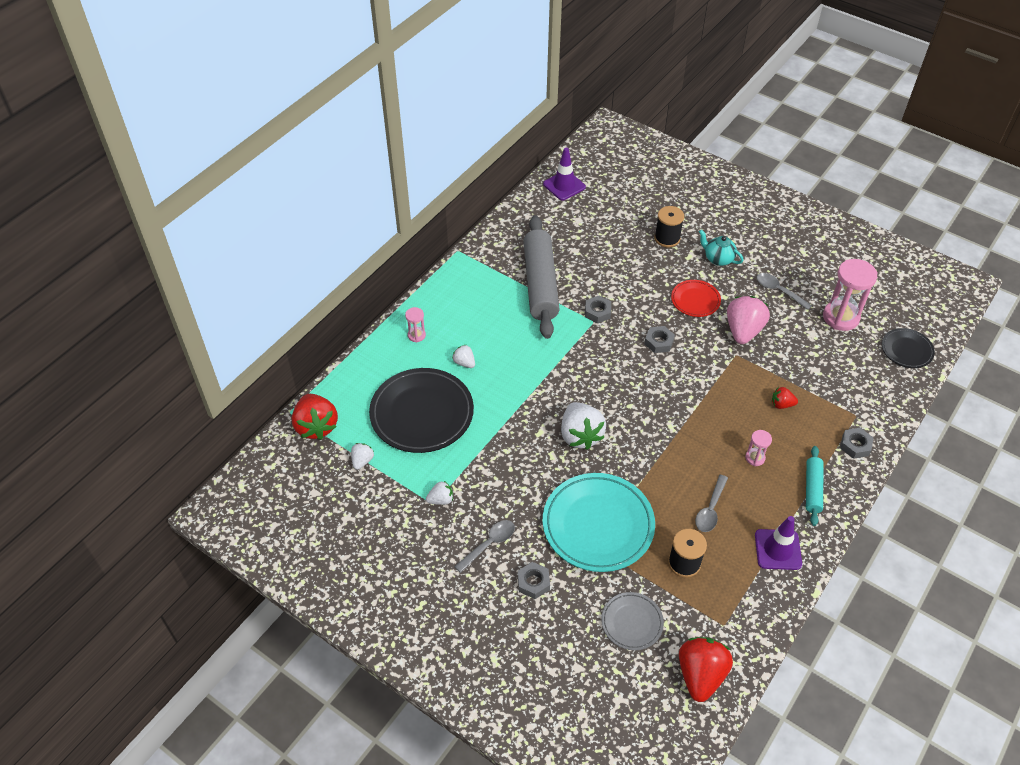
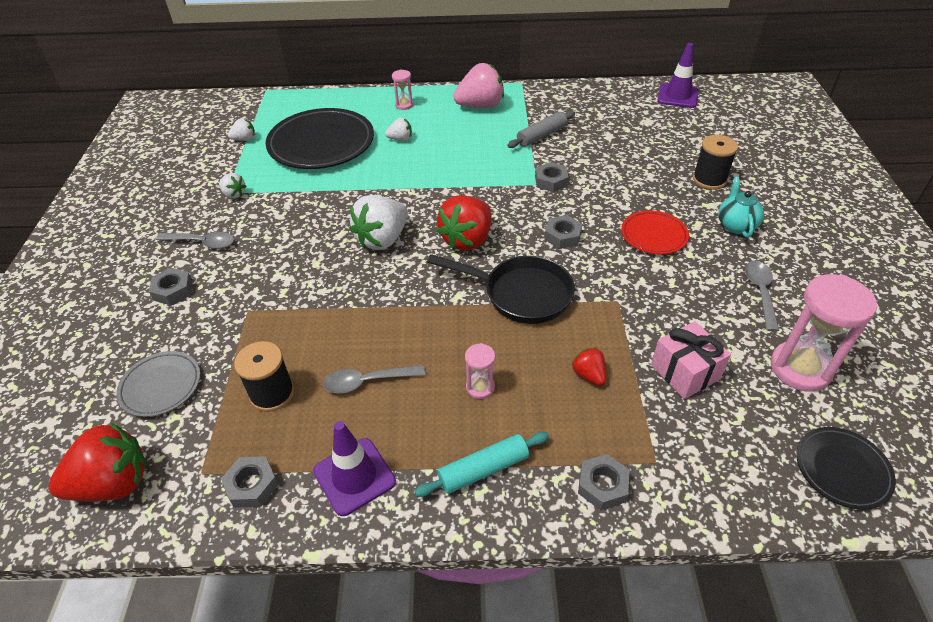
camera: 55 degrees right, 5 degrees down
red strawberry [292,394,338,440] -> red strawberry moved to [436,195,491,251]
white strawberry [452,345,475,368] -> white strawberry turned 75 degrees clockwise [385,118,412,141]
grey rolling pin [523,215,560,339] -> grey rolling pin [507,111,575,148], size x0.49
turquoise plate [543,473,655,572] -> none
pink strawberry [727,296,770,344] -> pink strawberry moved to [453,63,504,108]
none -> grey nut [221,456,279,508]
none -> black pan [427,254,575,324]
none -> pink gift [651,321,731,399]

